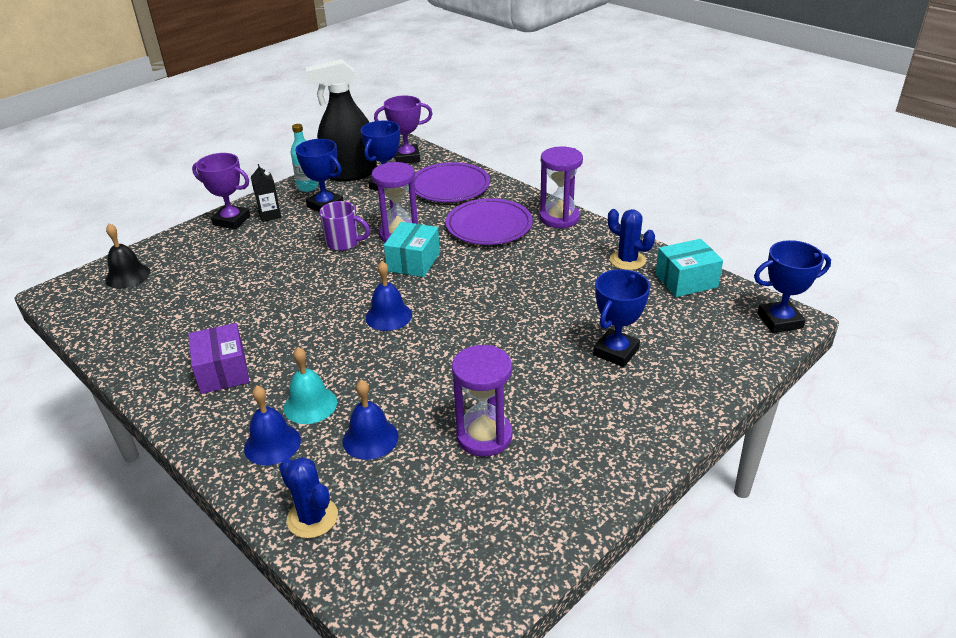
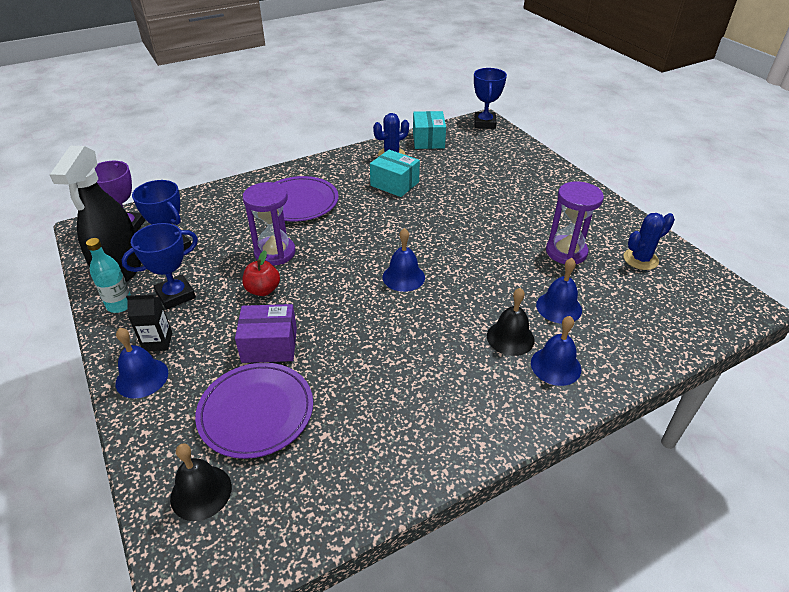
camera: 75 degrees left, 5 degrees up
purple box [188,323,250,394] -> purple box moved to [235,304,297,363]
purple trophy [192,153,250,229] -> blue bell [115,328,168,399]
blue cactus [279,457,338,538] -> blue cactus moved to [624,213,675,270]
turquoise bell [284,347,337,424] -> black bell [487,288,535,356]
purple mug [320,201,370,251] -> red apple [242,250,280,296]
turquoise box [384,222,440,277] -> turquoise box moved to [370,150,420,197]
purple plate [414,162,490,202] -> purple plate moved to [195,363,313,459]
purple hourglass [540,146,583,228] -> none
blue trophy [593,269,650,367] -> none

